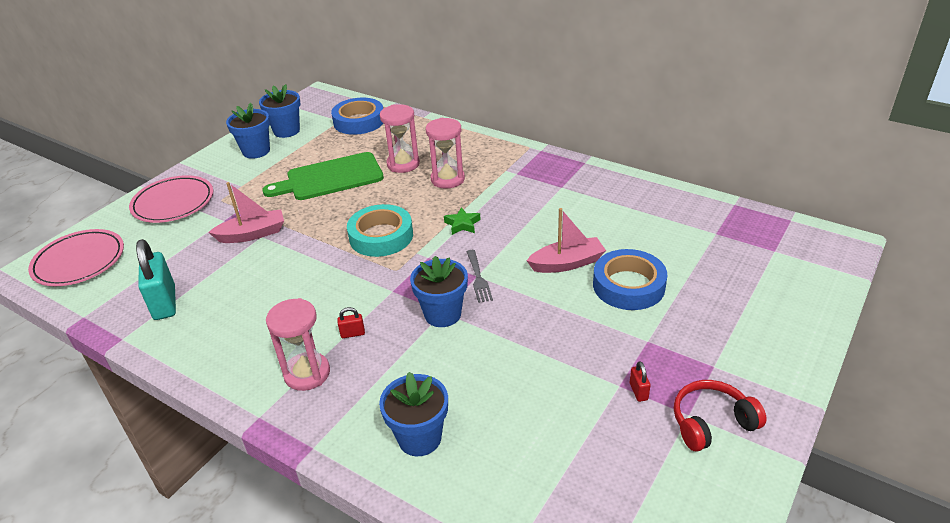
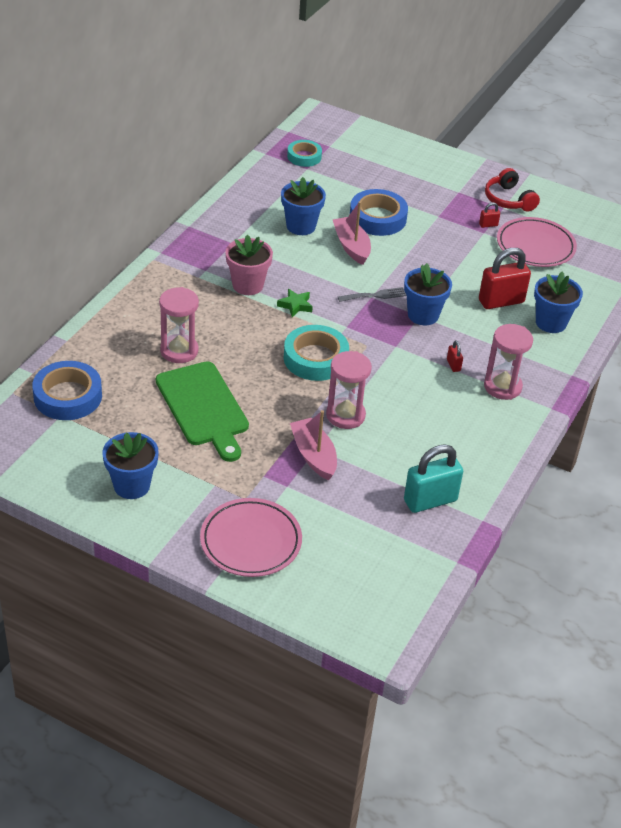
camera: 100 degrees left, 5 degrees up
pink plate [28,229,124,286] -> pink plate moved to [497,217,577,267]
blue flower pot [259,84,301,138] -> blue flower pot moved to [281,177,326,235]
pink hourglass [426,118,465,189] -> pink hourglass moved to [326,351,372,429]
none -> pink flower pot [225,235,273,295]
none -> turquoise tape [287,140,322,167]
none -> red padlock [479,248,531,309]

